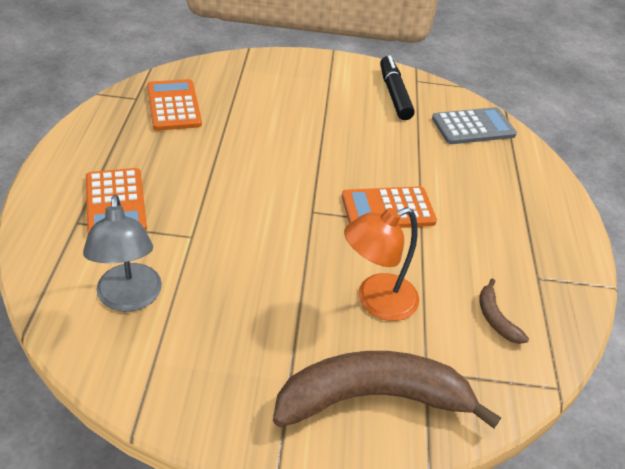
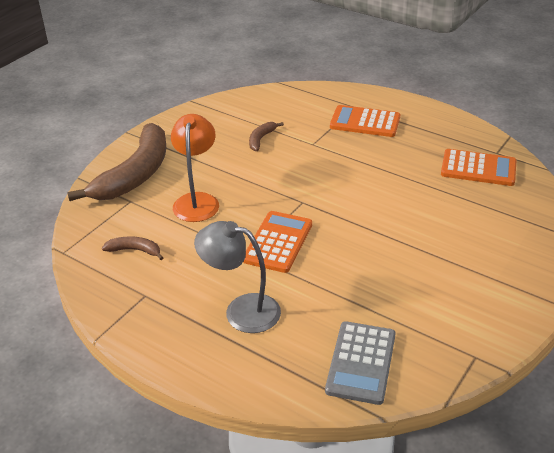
camera: 125 degrees right, 5 degrees down
grey lamp [83,195,162,312] -> grey lamp moved to [194,221,281,333]
black marker [380,55,415,120] -> none
none -> brown banana [249,122,284,151]

